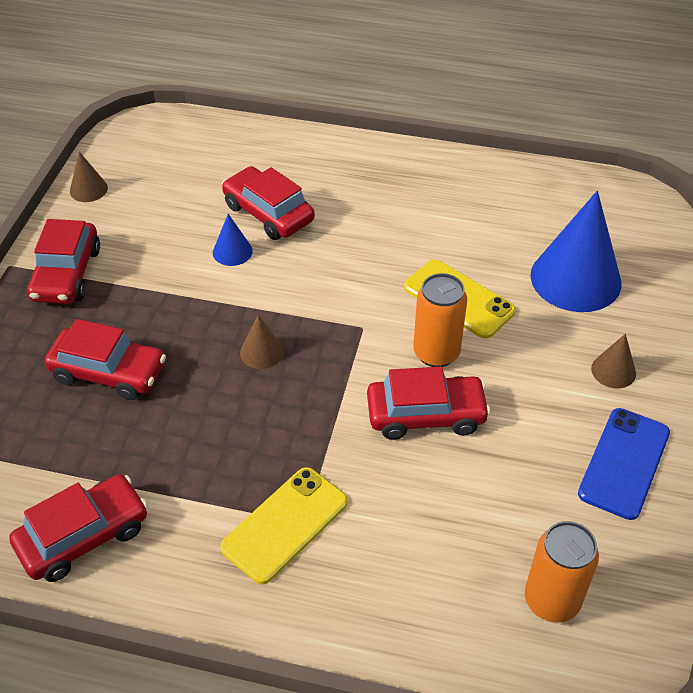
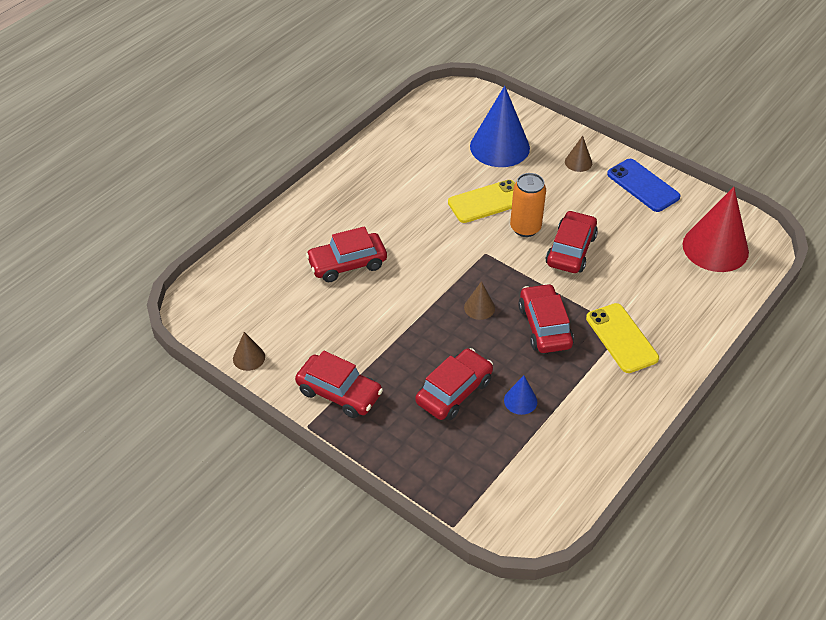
camera: 65 degrees left, 0 degrees up
red car [9,474,148,582] -> red car moved to [518,283,574,353]
blue cone [213,214,253,266] -> blue cone moved to [504,375,537,415]
orange can [525,521,599,623] -> red cone [683,187,749,272]

